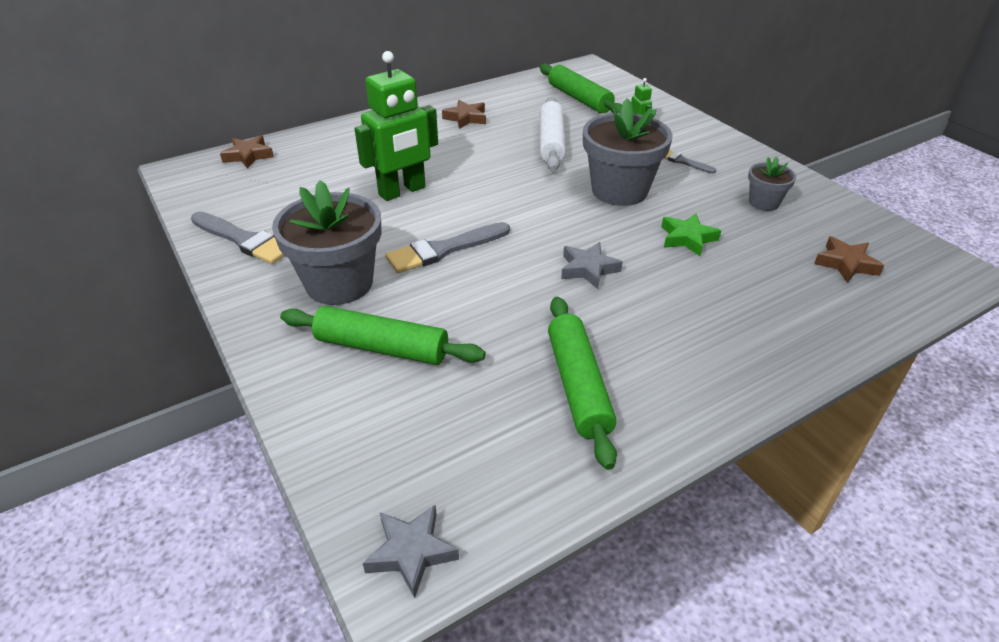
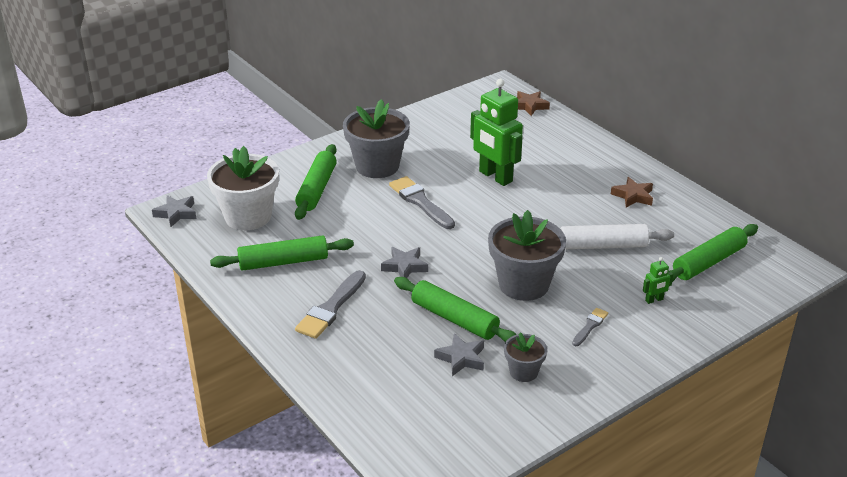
camera: 85 degrees right, 5 degrees down
grey brush [191,211,284,264] -> grey brush moved to [295,270,366,339]
green star [661,213,721,256] -> green rolling pin [394,277,517,342]
brown star [814,236,884,283] -> none
none -> white flower pot [207,146,279,230]
none -> grey star [434,333,484,376]

